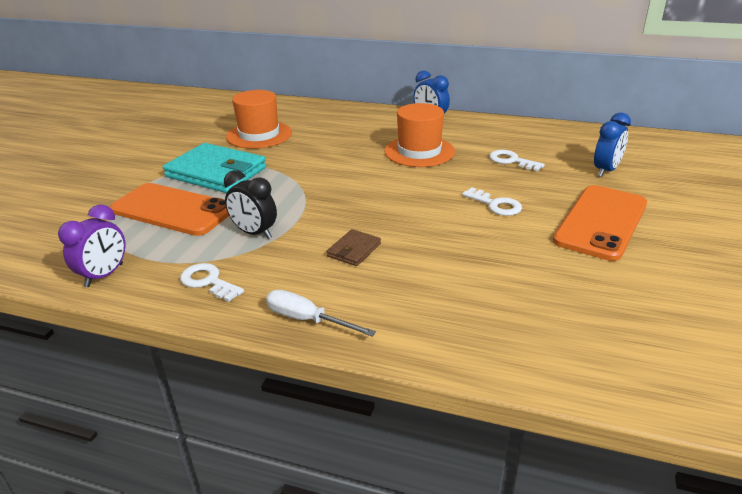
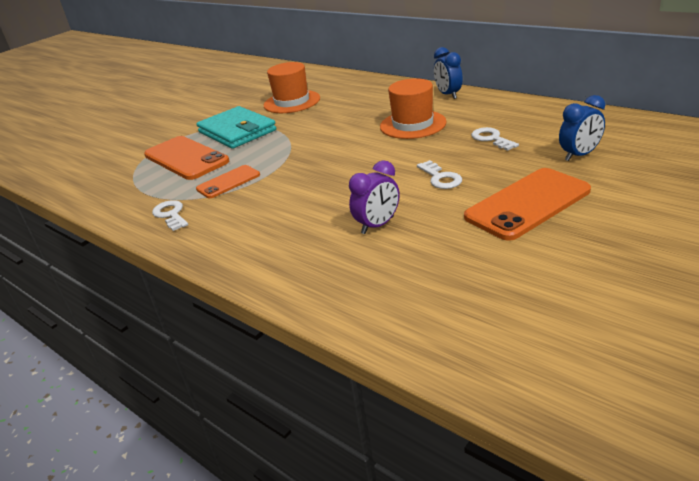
camera: 25 degrees right, 0 degrees up
purple clock [58,205,125,287] -> purple clock moved to [349,161,399,234]
black clock [224,170,277,239] -> orange phone [196,165,260,198]
white screwdriver [266,290,376,337] -> none
brown wallet [327,229,381,266] -> none

